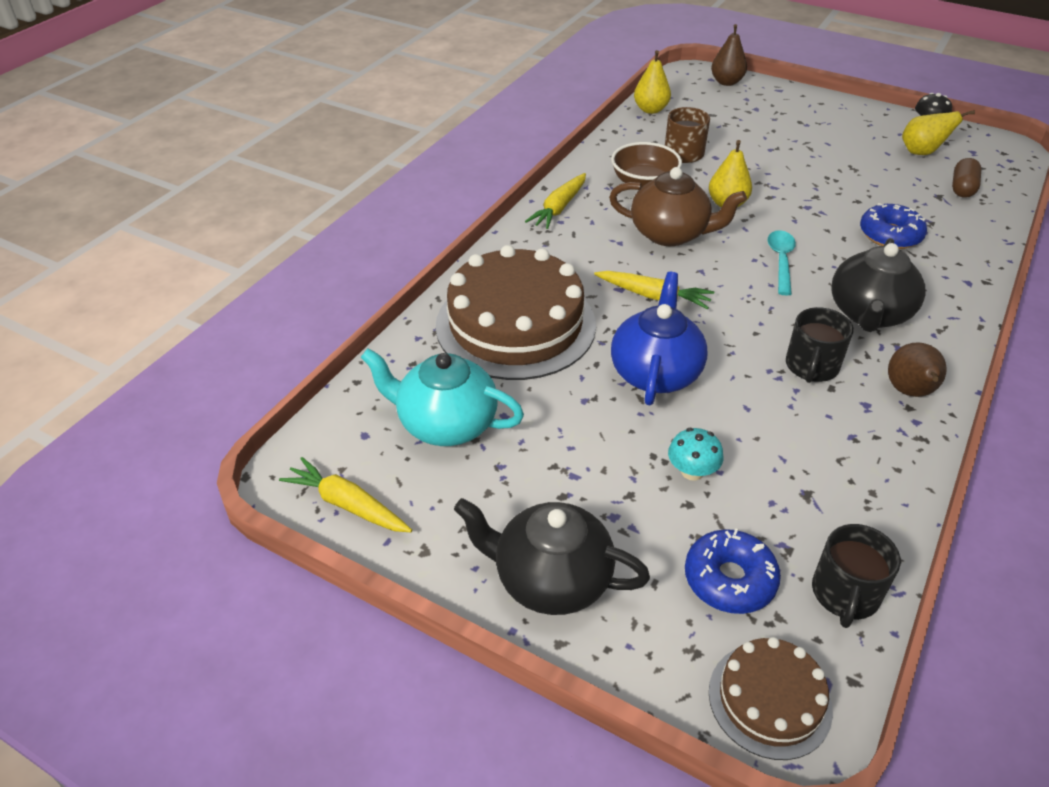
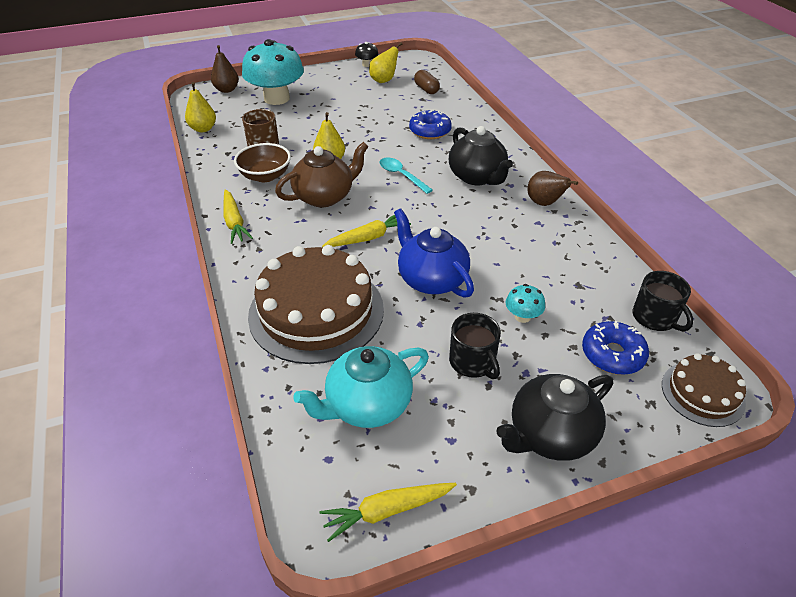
camera: 50 degrees left, 0 degrees up
black mug [786,307,853,383] -> black mug moved to [449,313,501,379]
none -> turquoise mushroom [242,39,304,105]

